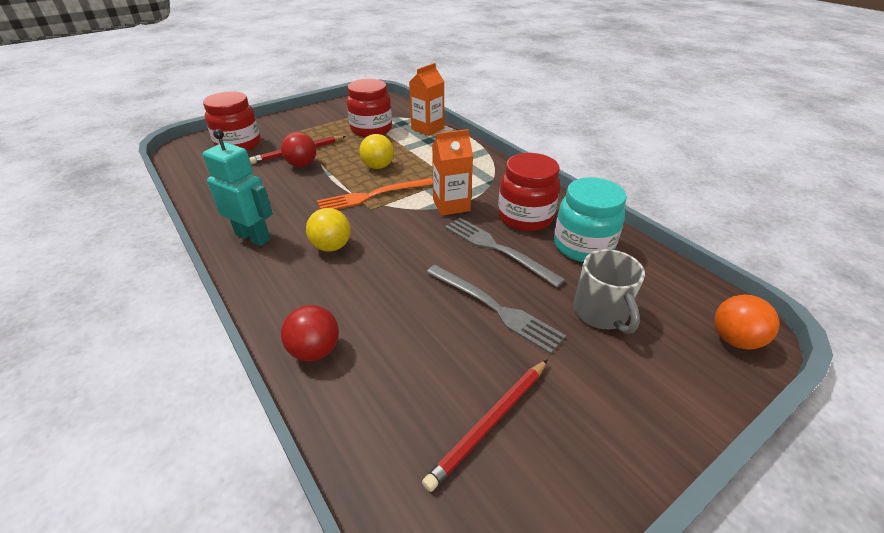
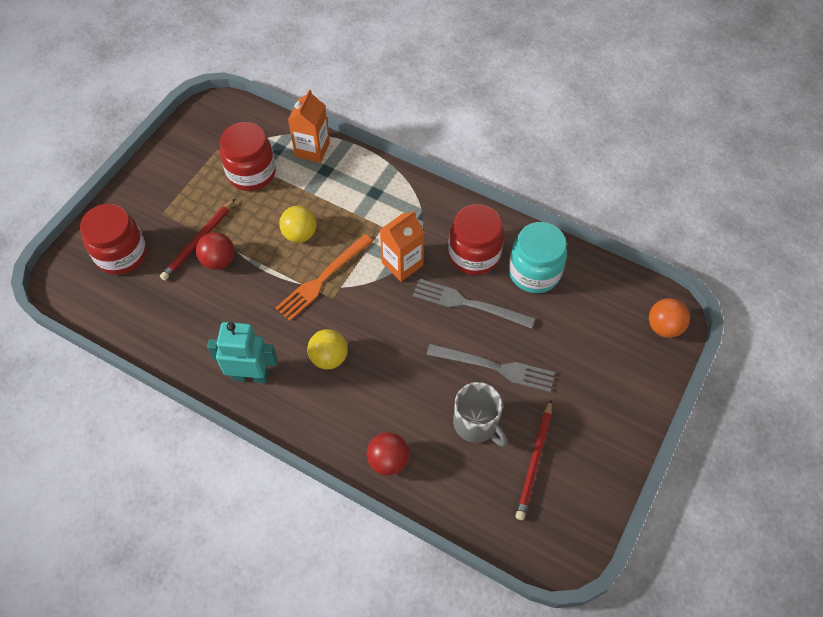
camera: 25 degrees left, 20 degrees up
grey mug [573,249,645,334] -> grey mug moved to [453,382,507,447]

